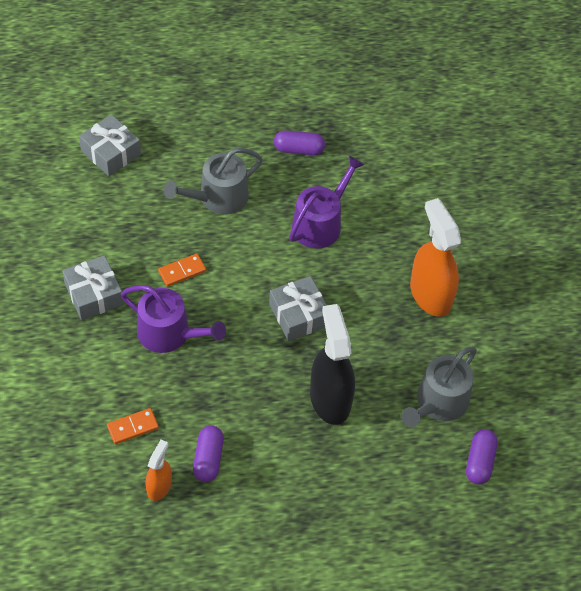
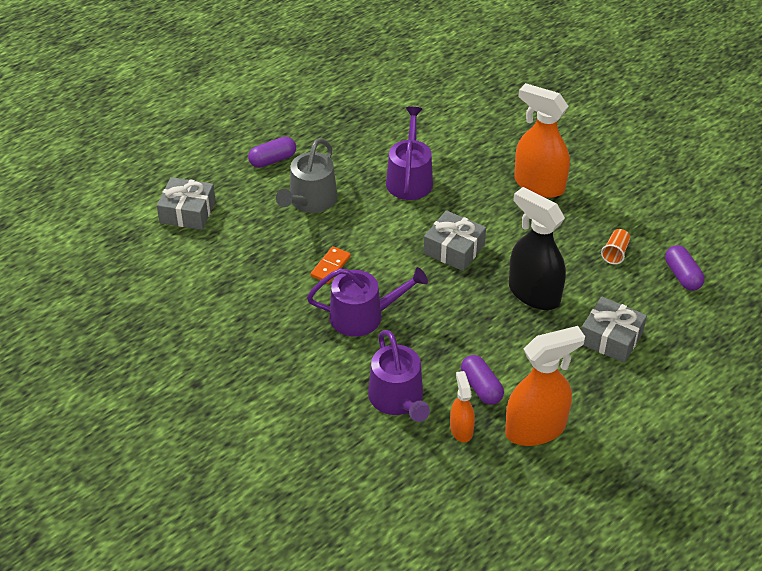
camera: 30 degrees left, 10 degrees down
grey gift [62,255,124,320] -> grey gift moved to [581,297,647,363]
orange domino [107,408,159,444] -> purple watering can [368,330,430,422]
purple capsule [274,130,325,155] -> purple capsule moved to [248,137,296,168]
grey watering can [401,347,477,427] -> orange cup [601,229,630,265]
none -> orange spray bottle [505,326,585,446]

